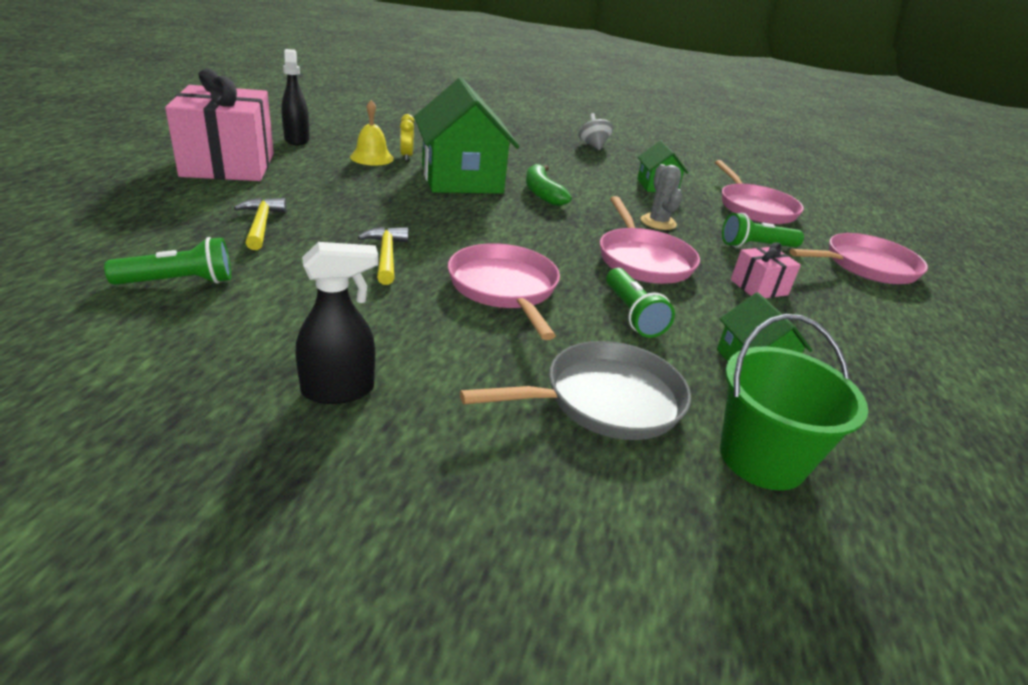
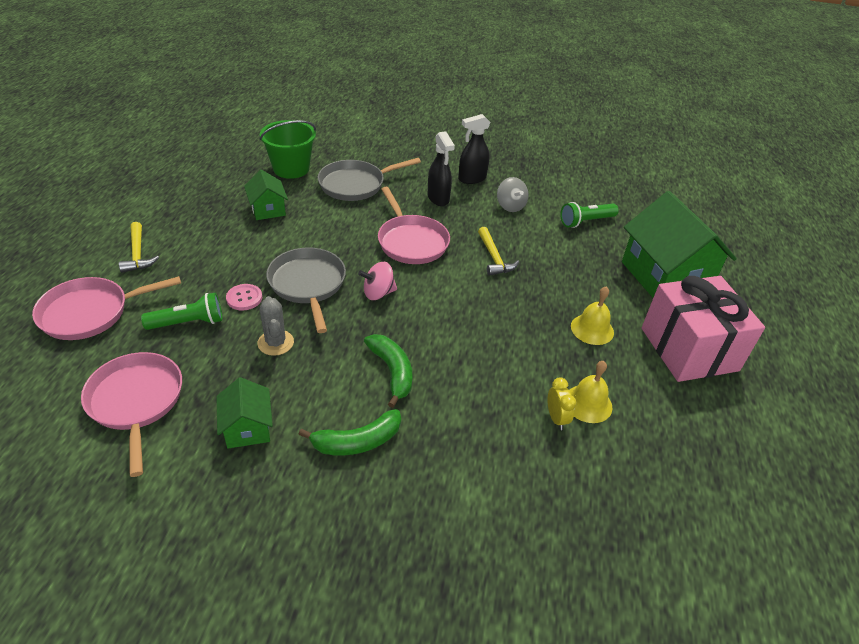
camera: 175 degrees right, 10 degrees up
yellow hammer [234,198,286,250] -> yellow hammer moved to [119,222,159,273]
black spray bottle [281,49,310,145] -> black spray bottle moved to [427,131,455,206]
green house [414,78,520,194] -> green house moved to [622,191,737,298]
grey spinning top [578,113,613,150] -> grey spinning top moved to [497,177,529,212]
pink pan [600,196,700,284] -> grey pan [266,247,346,333]
green flashlight [606,268,675,338] -> none
pink gift [731,242,801,298] -> none
none -> pink button [226,284,262,310]
none -> green banana [298,409,401,456]
none -> pink spinning top [358,262,397,300]
none -> yellow bell [571,286,614,345]

